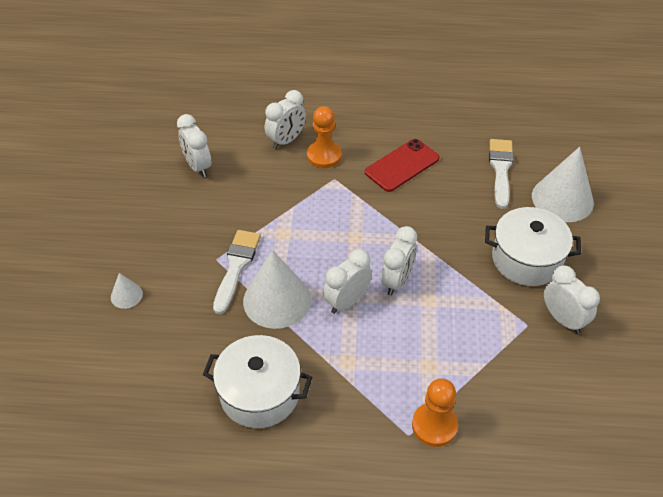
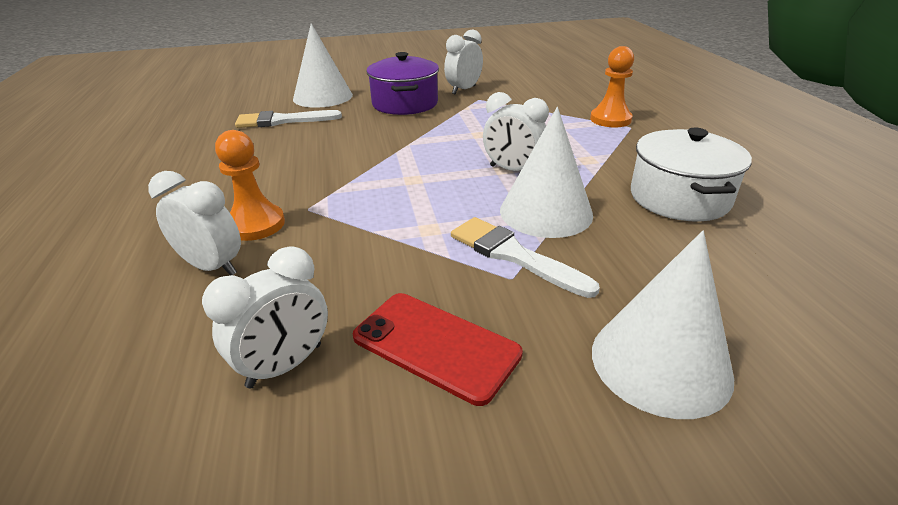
camera: 105 degrees left, 15 degrees down
white cone [111,273,143,309] -> white cone [592,231,734,419], size x2.12
white brush [213,230,261,314] -> white brush turned 45 degrees clockwise [451,217,600,298]
red phone [365,139,440,192] -> red phone moved to [353,293,523,406]
white clock [381,226,417,296] -> none
white pot [485,207,581,286] -> purple pot [366,52,439,115]

